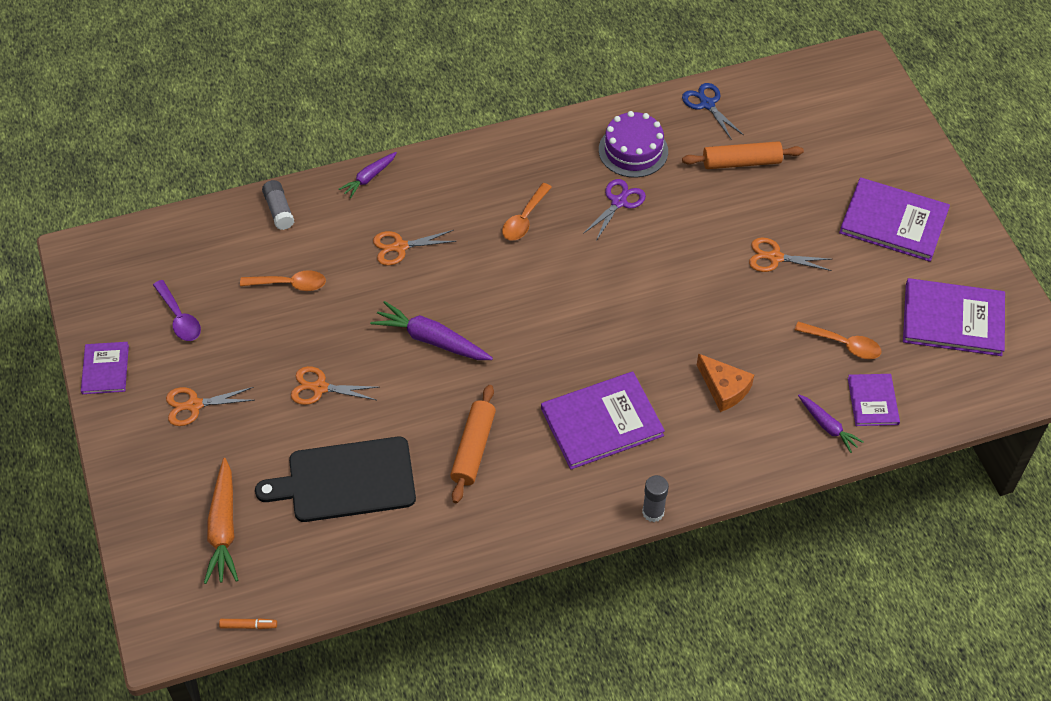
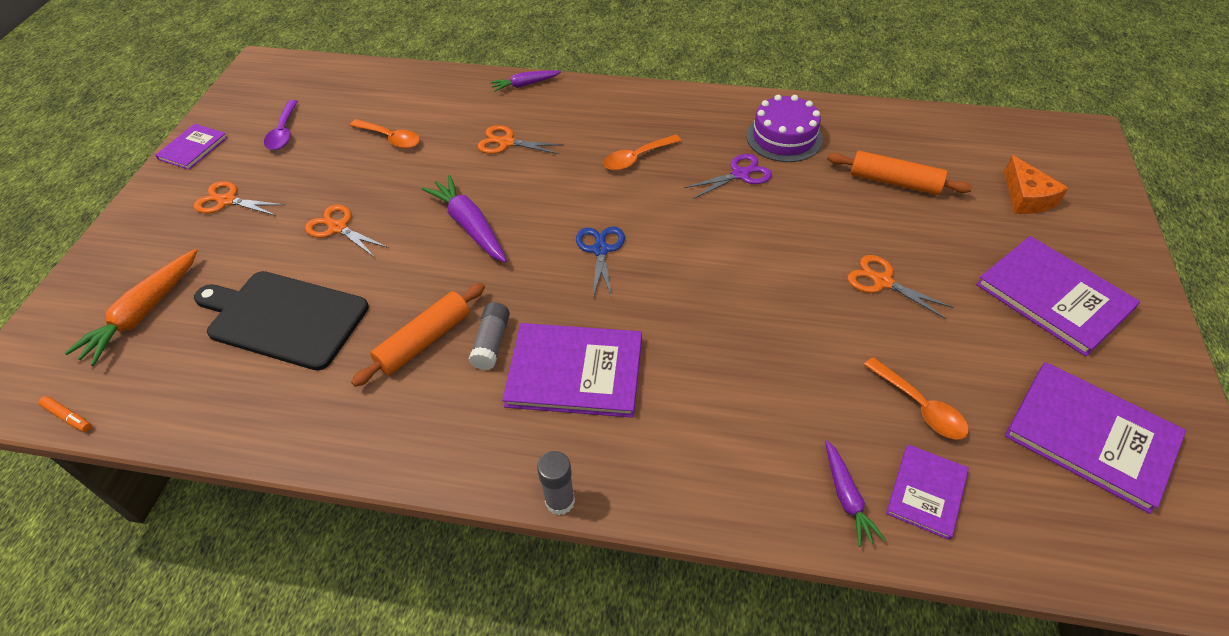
camera: 30 degrees right, 5 degrees down
grey glue stick [262,180,294,230] -> grey glue stick moved to [469,302,510,370]
blue scissors [682,83,743,140] -> blue scissors moved to [576,226,625,298]
orange cheese [697,354,754,412] -> orange cheese moved to [1004,155,1068,214]

